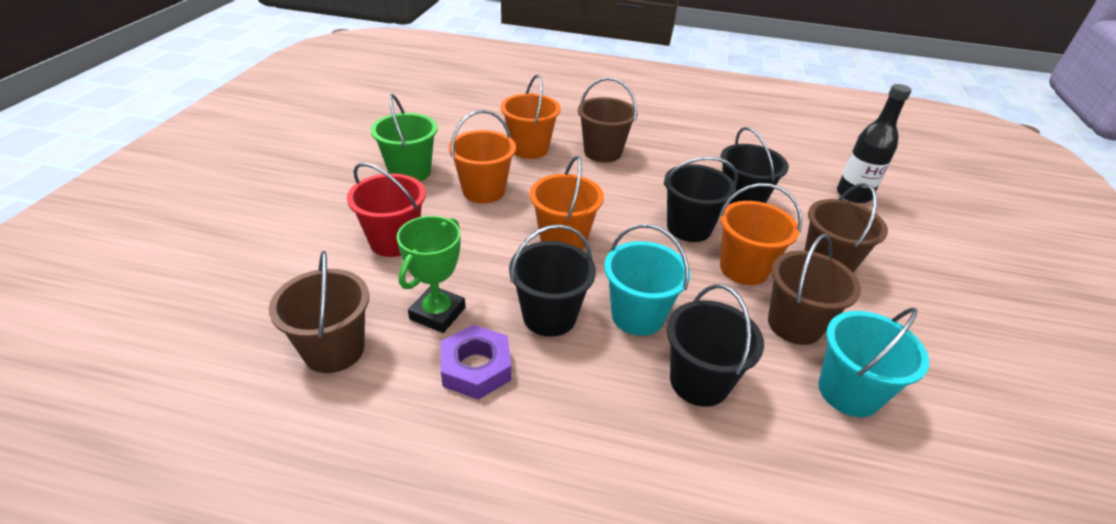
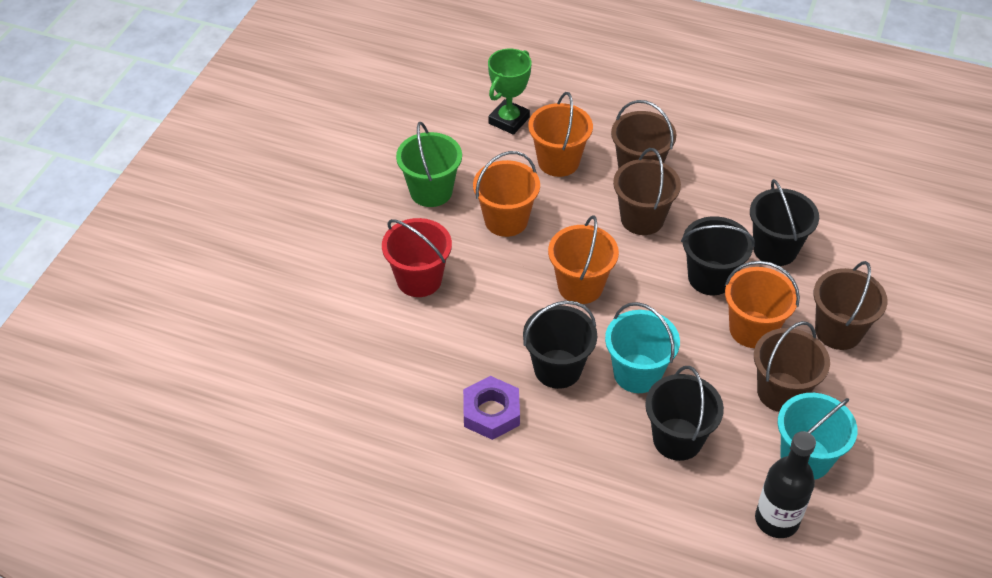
camera: 10 degrees right, 10 degrees up
brown bucket [269,251,369,373] -> brown bucket moved to [613,148,681,235]
green trophy [397,216,465,333] -> green trophy moved to [488,48,532,135]
black bottle [837,84,912,203] -> black bottle moved to [755,431,816,538]

